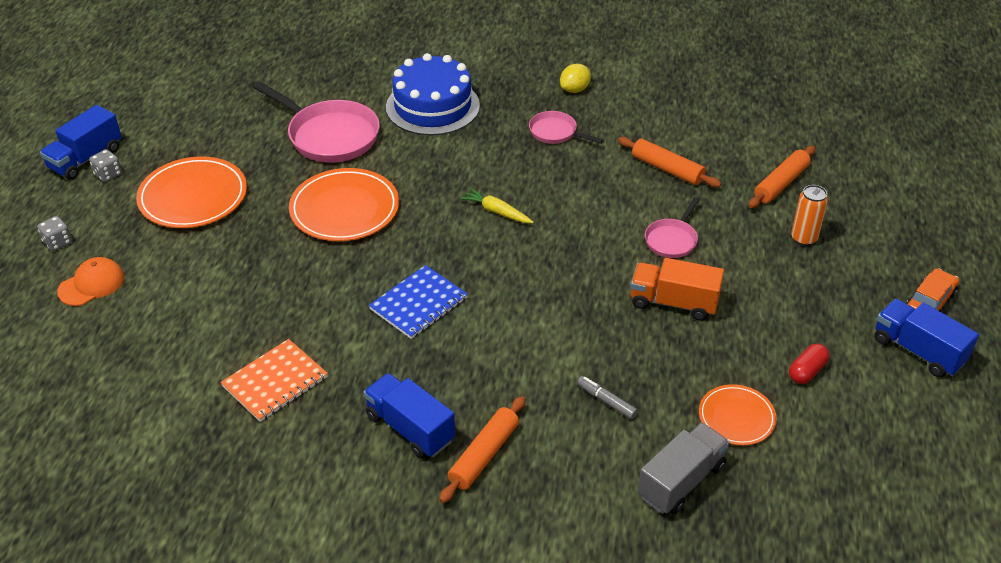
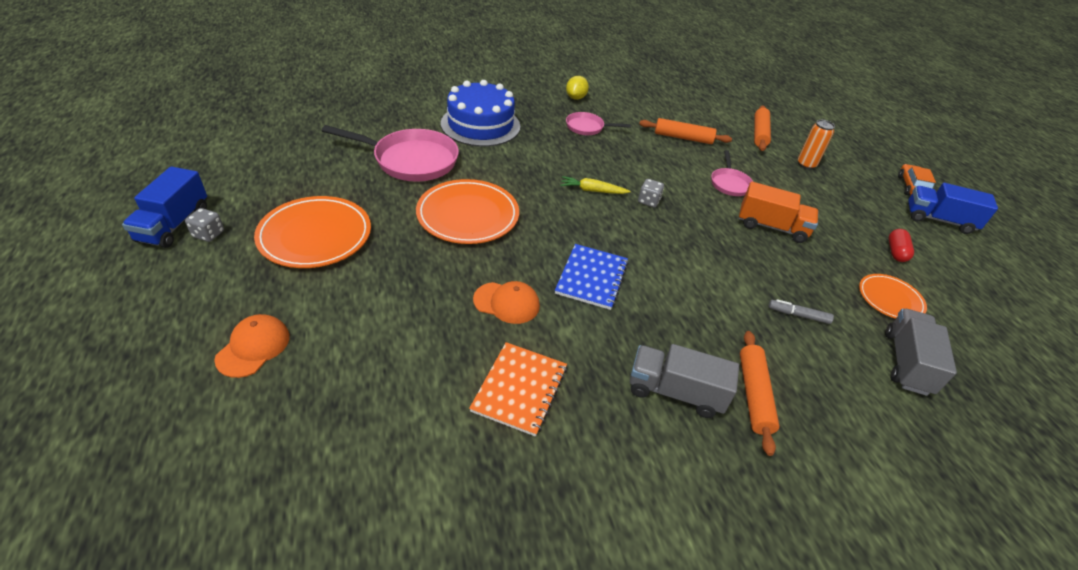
camera: 30 degrees left, 0 degrees up
grey dice [37,216,72,251] -> grey dice moved to [638,179,664,208]
blue truck [363,373,455,458] -> grey truck [630,344,739,418]
orange truck [630,258,724,321] -> orange truck turned 150 degrees counterclockwise [739,181,818,243]
none -> orange cap [473,281,540,324]

